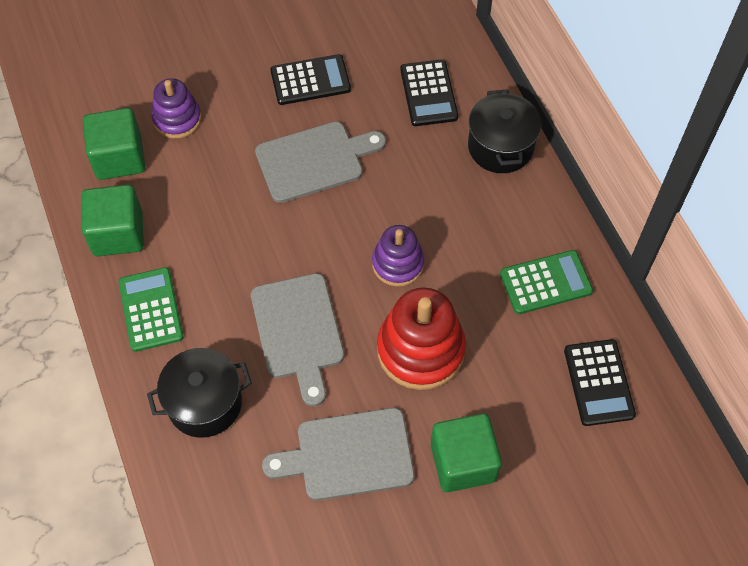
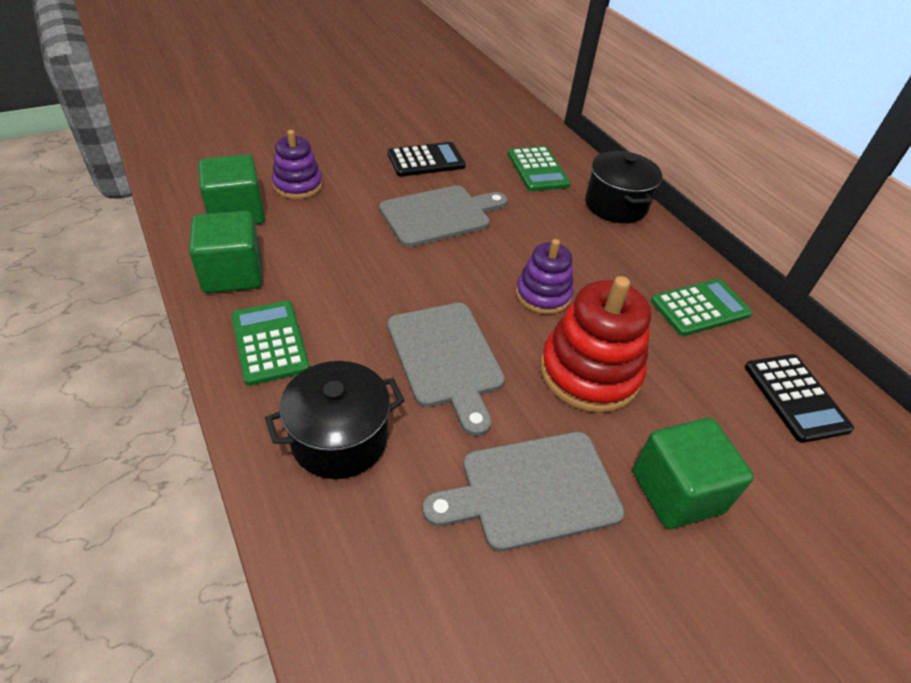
camera: 10 degrees left, 15 degrees down
black calculator [400,59,458,126] -> green calculator [508,146,571,191]

